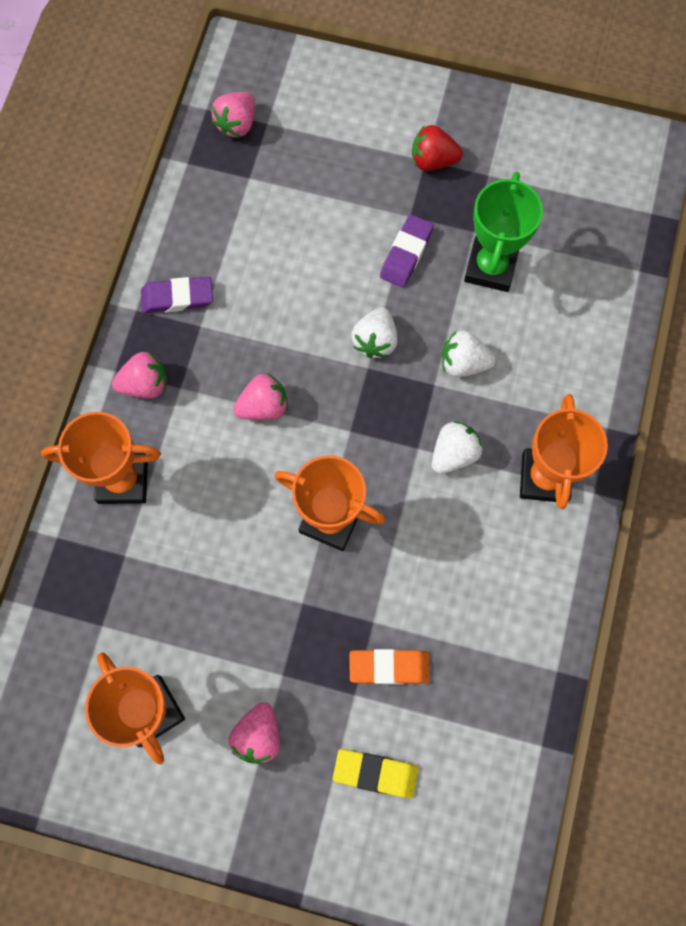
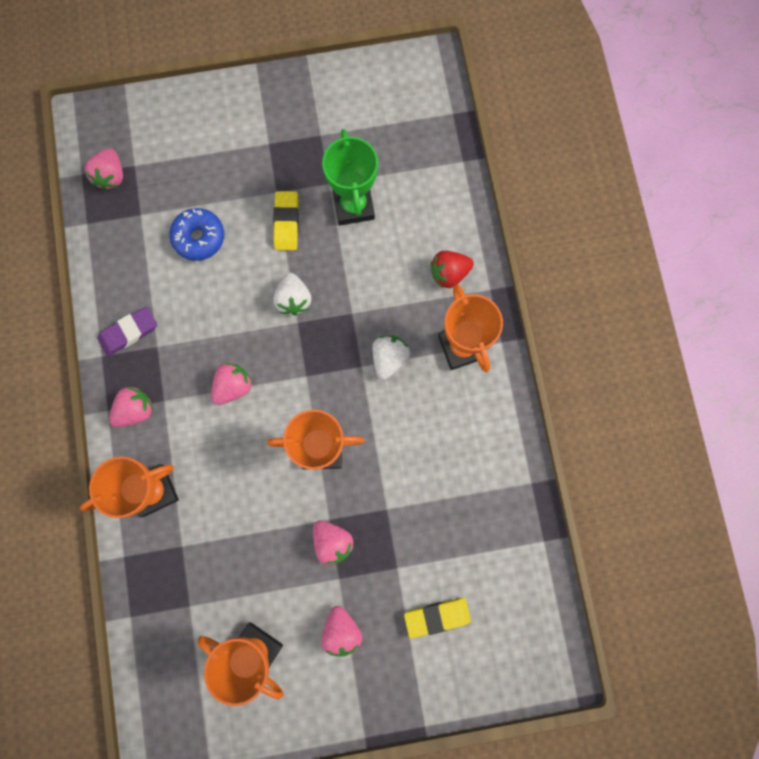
camera: 25 degrees left, 5 degrees up
orange eraser [350,649,430,684] -> none
purple eraser [380,214,434,288] -> yellow eraser [273,191,299,250]
red strawberry [412,125,463,171] -> red strawberry moved to [431,251,474,288]
white strawberry [442,330,496,377] -> none
none -> blue donut [169,208,224,261]
none -> pink strawberry [313,520,354,566]

